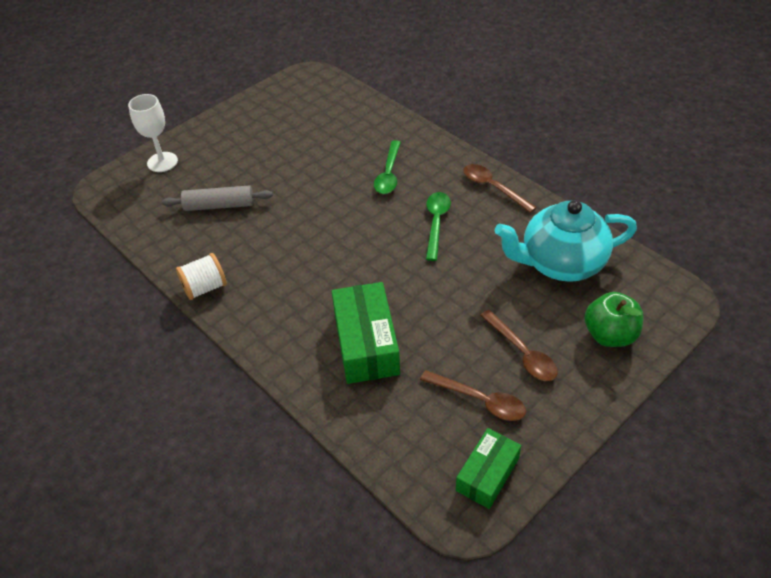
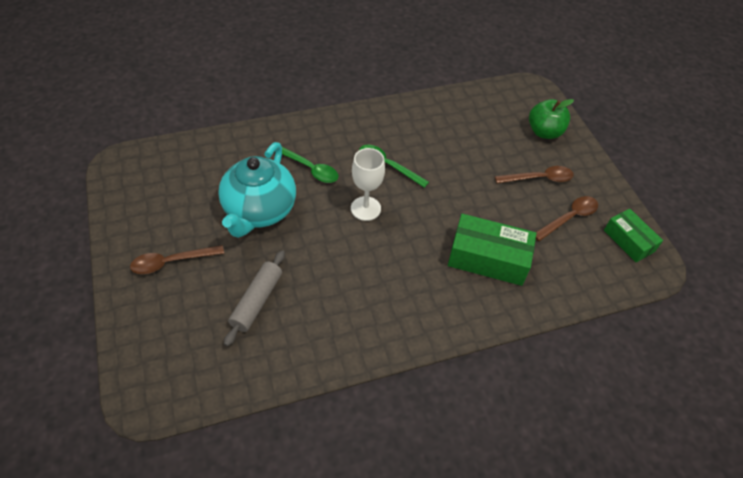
camera: 70 degrees left, 5 degrees up
white goblet [128,94,178,172] -> white goblet moved to [351,148,385,221]
white spool [176,253,227,300] -> none
brown spoon [463,164,537,213] -> brown spoon moved to [130,245,224,274]
turquoise teapot [495,200,637,282] -> turquoise teapot moved to [218,142,296,238]

